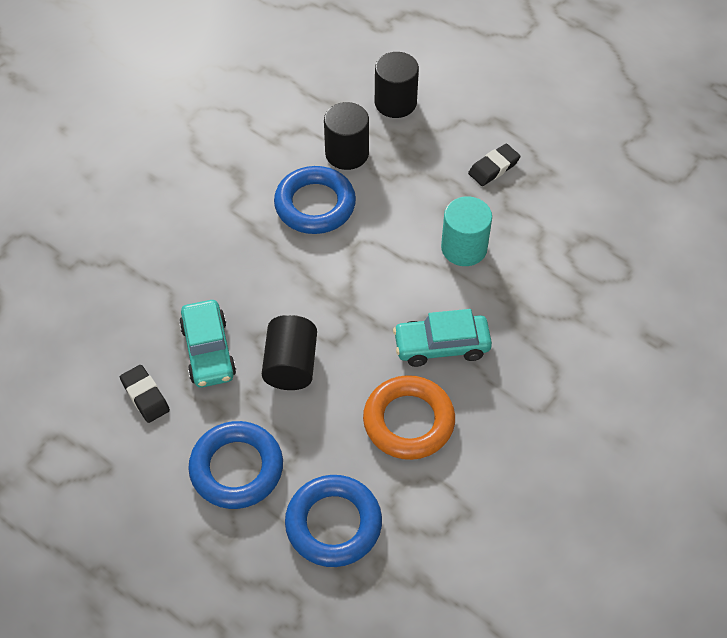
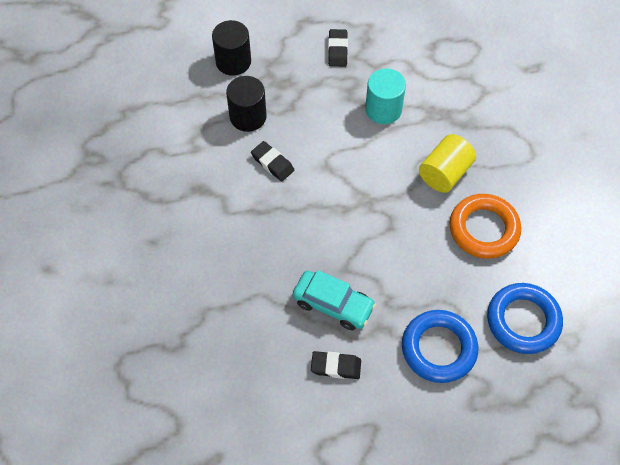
camera: 50 degrees left, 5 degrees up
black cylinder [262,315,317,390] -> none
blue ring [274,166,356,234] -> black eraser [251,141,294,182]
turquoise car [393,309,492,367] -> yellow cylinder [419,134,476,193]

